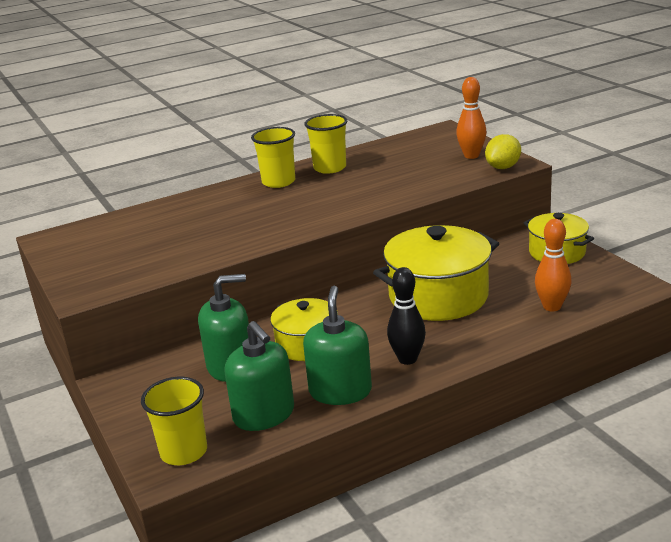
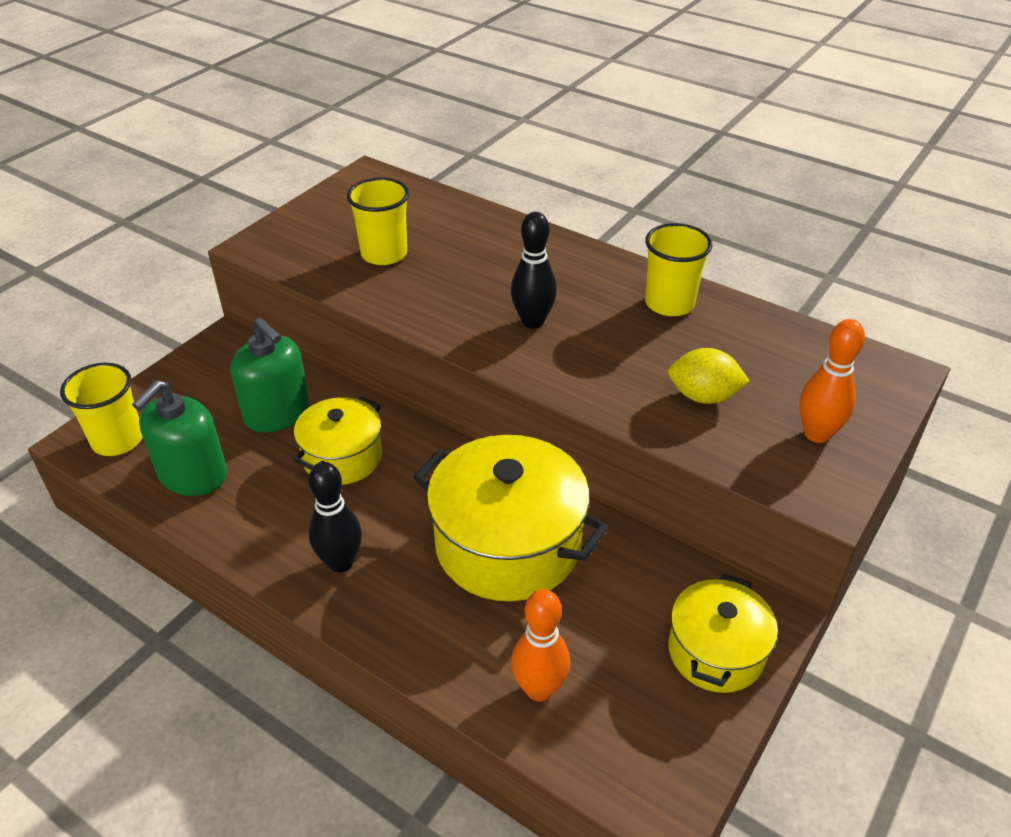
camera: 60 degrees right, 15 degrees up
yellow cup [251,127,295,188] -> yellow cup moved to [347,177,409,265]
green soap dispenser [303,286,372,405] -> none
yellow lemon [485,134,521,169] -> yellow lemon moved to [668,348,750,404]
none -> black bowling pin [511,212,557,328]

